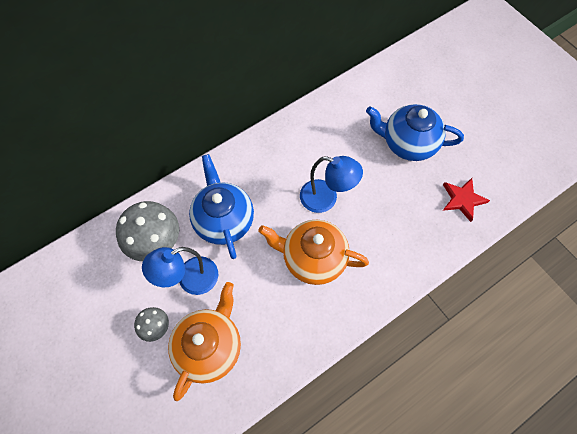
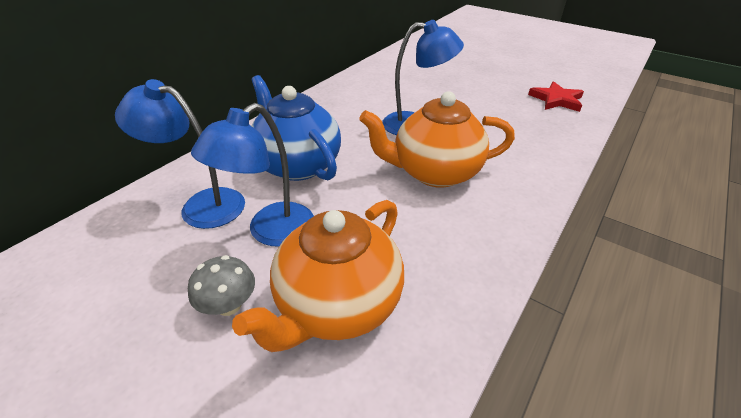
camera: 20 degrees left, 25 degrees down
grey mushroom [116,201,179,261] -> blue lamp [115,79,245,229]
orange teapot [168,282,241,401] -> orange teapot turned 150 degrees counterclockwise [232,200,404,352]
blue teapot [366,104,464,161] -> none

